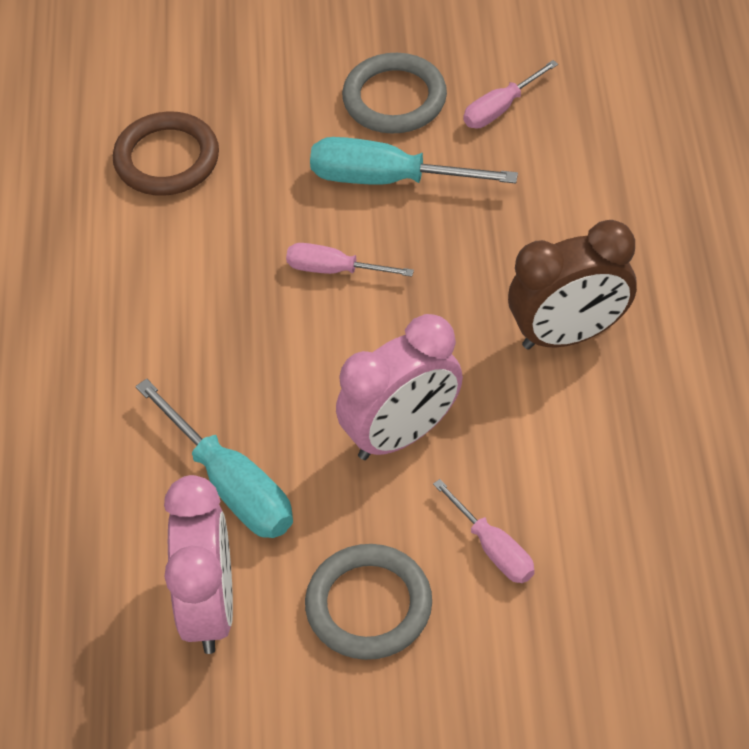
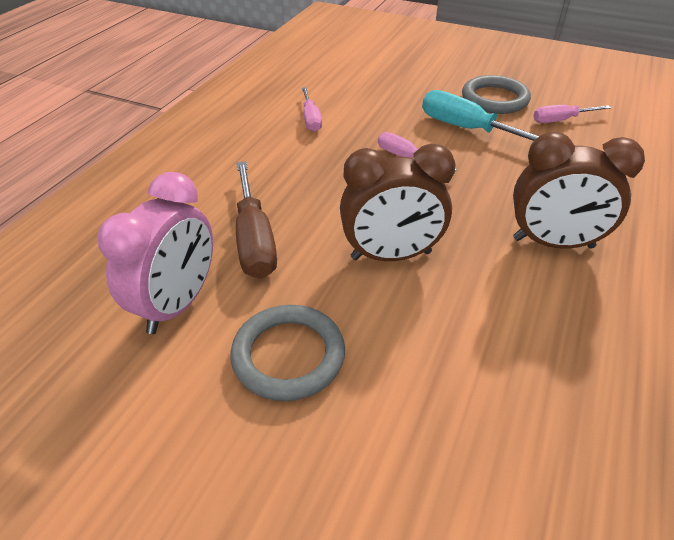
camera: 25 degrees right, 10 degrees down
brown ring [113,111,219,196] -> none
turquoise screwdriver [135,379,293,538] -> brown screwdriver [236,161,277,279]
pink clock [336,314,463,460] -> brown clock [340,144,456,261]
pink screwdriver [433,479,534,583] -> pink screwdriver moved to [302,87,322,132]

